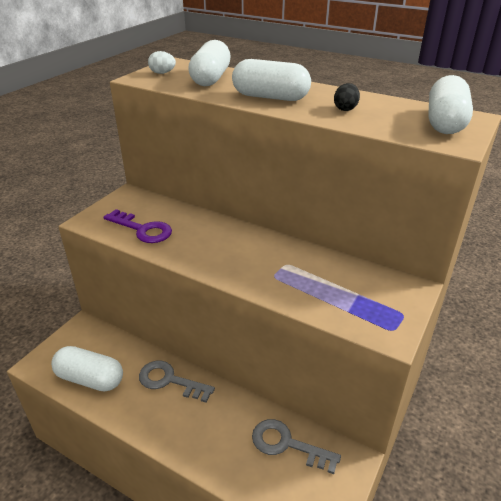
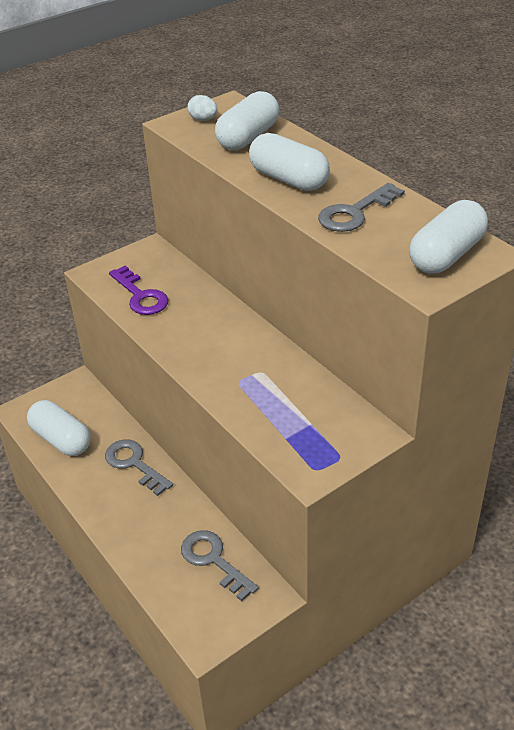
camera: 25 degrees right, 5 degrees up
black egg [334,83,360,111] -> grey key [318,183,405,232]

